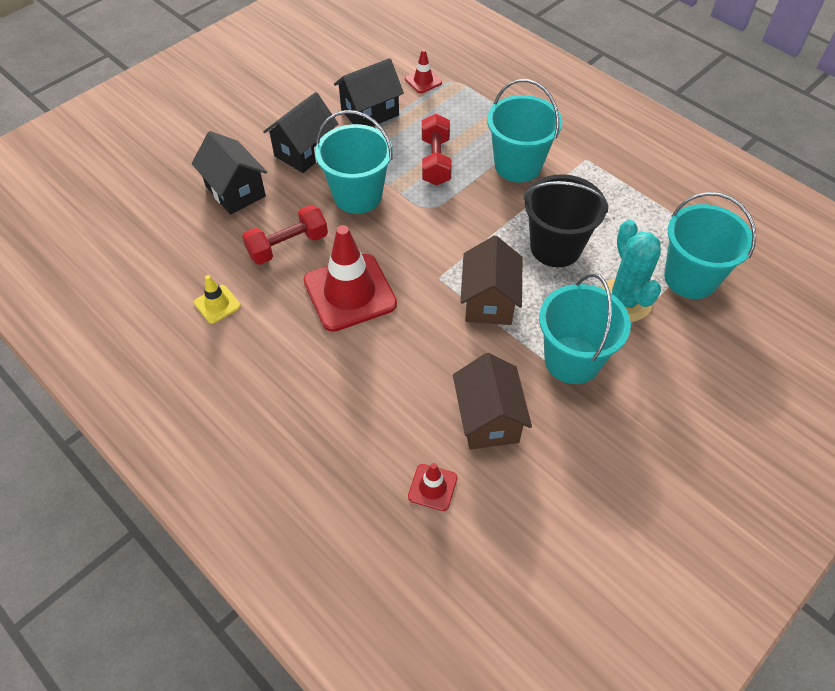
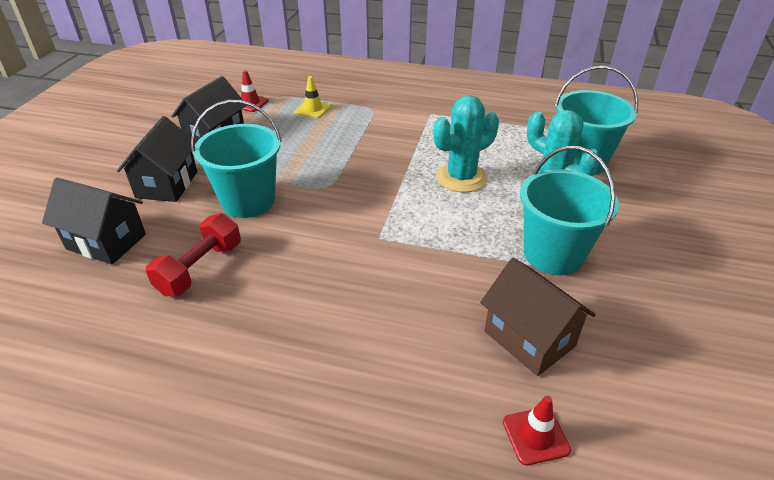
camera: 30 degrees left, 15 degrees down
yellow traffic cone [194,275,241,324] -> yellow traffic cone moved to [295,76,331,118]
red traffic cone [304,225,397,332] -> none
red dumbbell [422,114,452,186] -> none
brown house [460,236,523,325] -> none
turquoise bucket [487,79,562,182] -> none
black bucket [524,174,609,267] -> turquoise cactus [434,95,499,193]

